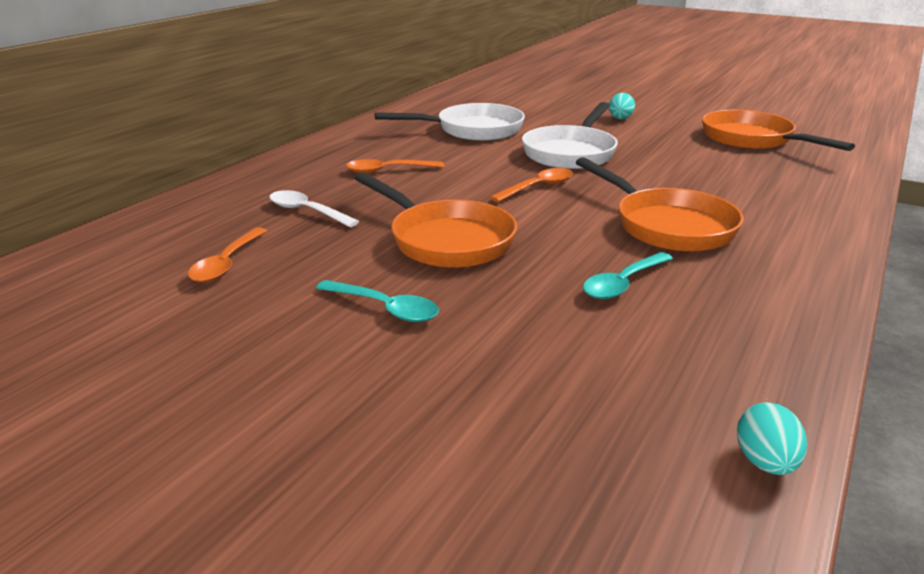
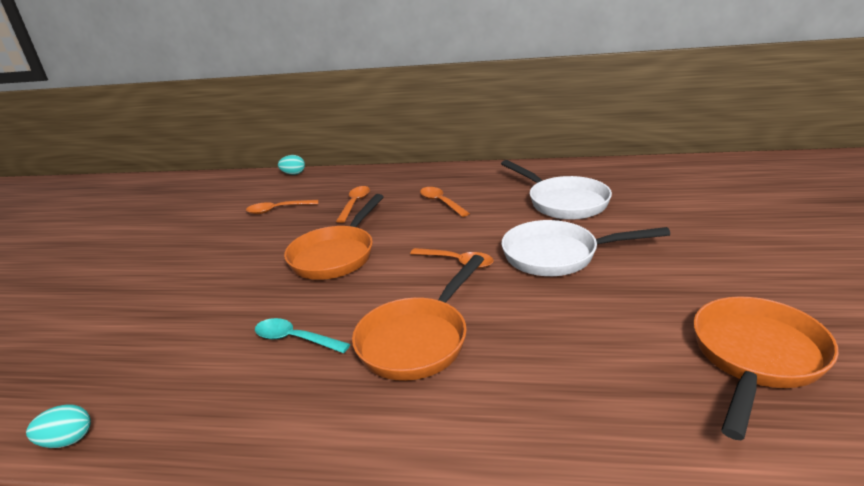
camera: 70 degrees right, 0 degrees up
white spoon [269,190,359,227] -> orange spoon [336,186,370,223]
turquoise spoon [316,280,439,322] -> none
turquoise egg [609,93,635,119] -> turquoise egg moved to [278,155,305,175]

